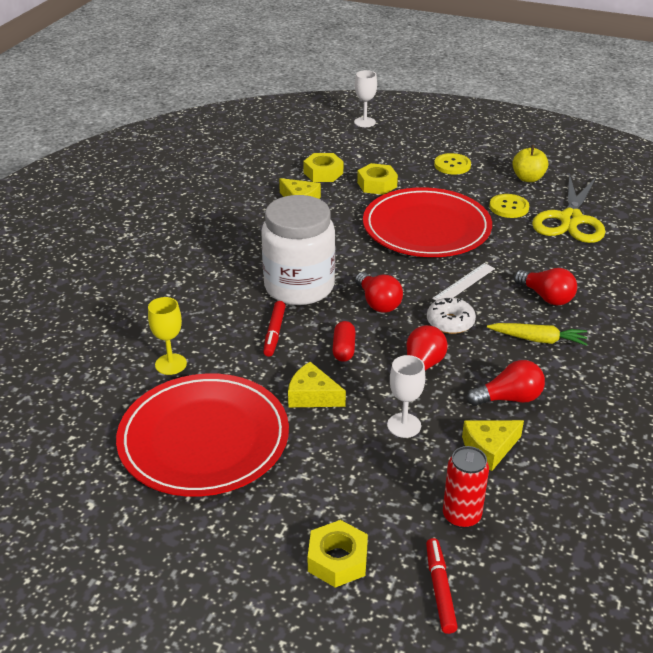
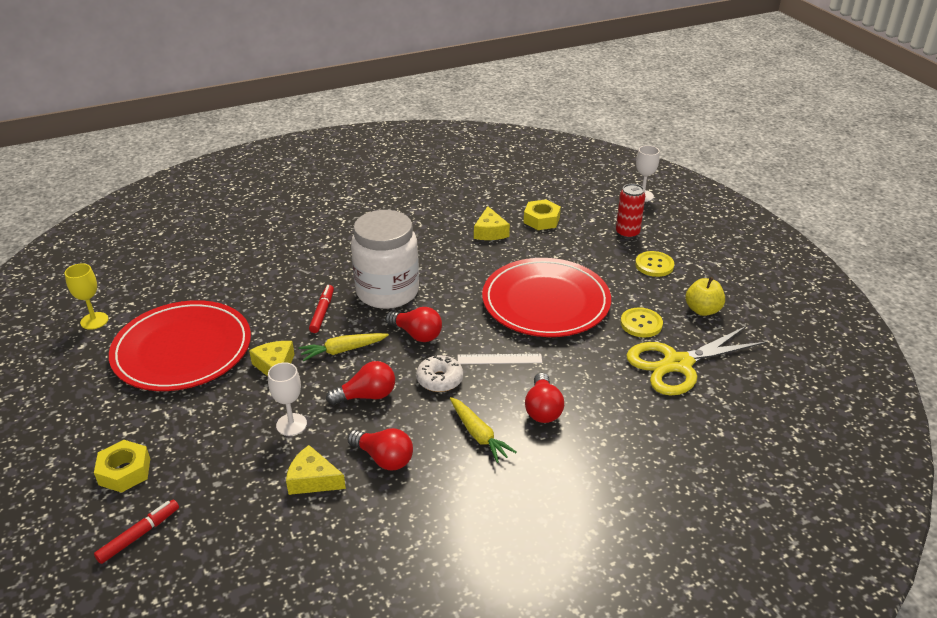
camera: 45 degrees right, 0 degrees up
yellow goblet [148,297,187,375] -> yellow goblet moved to [64,263,108,330]
red marker [263,301,286,357] -> red marker turned 135 degrees clockwise [309,285,334,333]
red capsule [332,321,356,362] -> yellow carrot [299,333,389,361]
red light bulb [355,272,403,313] -> red light bulb turned 75 degrees counterclockwise [385,307,442,342]
yellow nut [357,163,398,195] -> none
red can [443,446,489,528] -> red can moved to [616,184,645,239]

